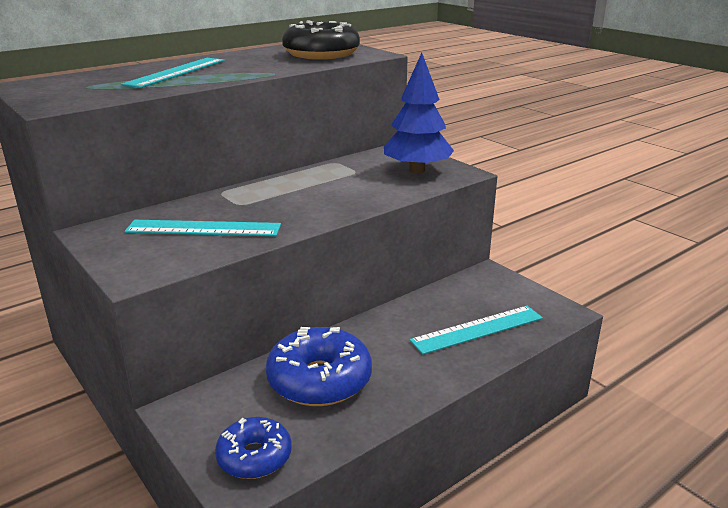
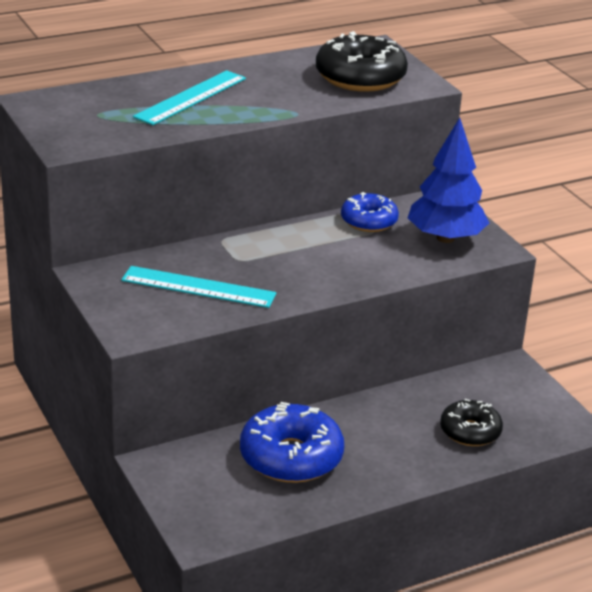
camera: 10 degrees right, 5 degrees up
blue donut [215,417,292,479] -> blue donut moved to [341,192,399,232]
turquoise ruler [410,306,543,354] -> black donut [440,399,503,446]

